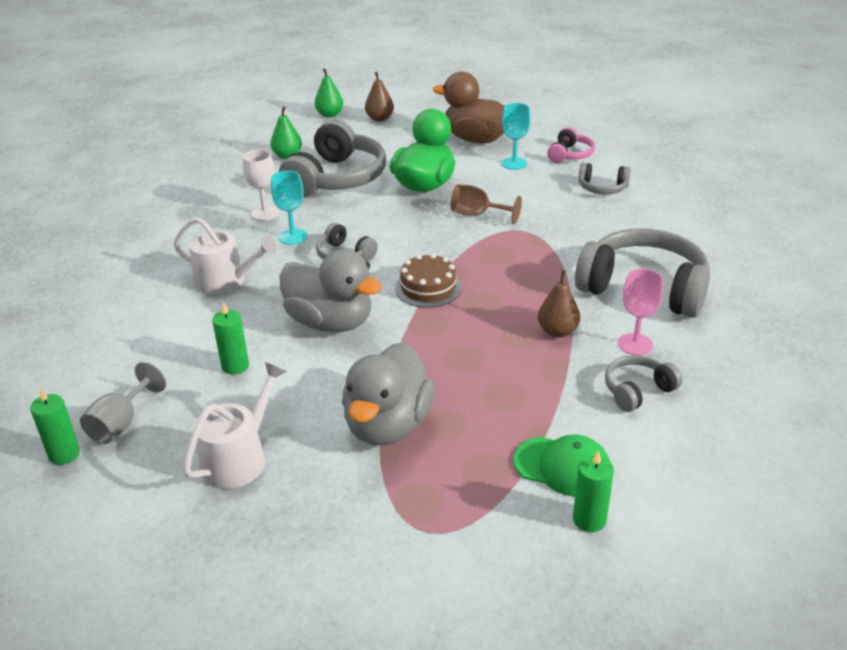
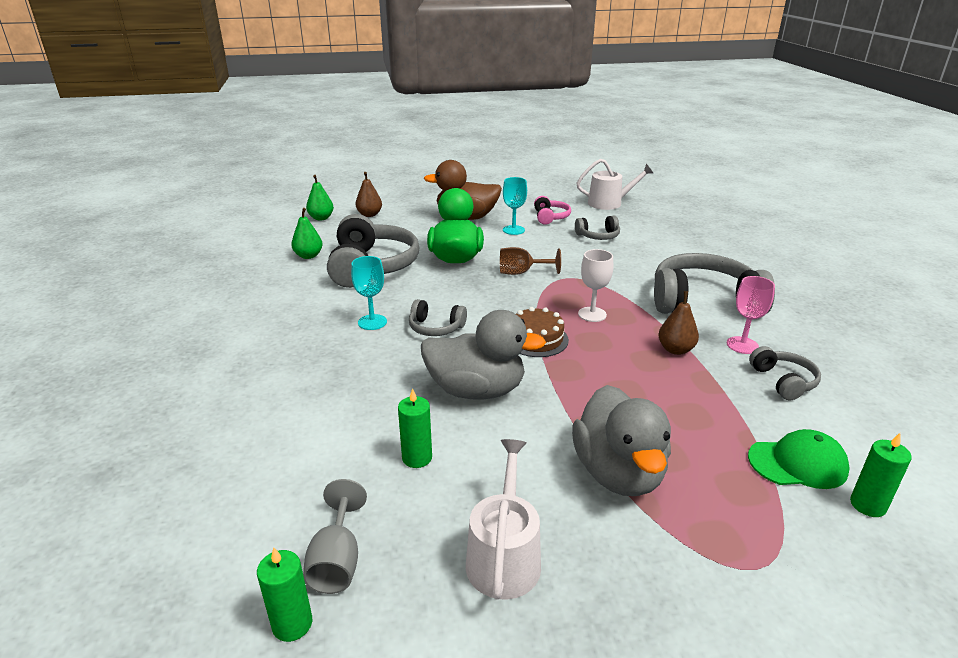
camera: 25 degrees left, 5 degrees down
white watering can [174,217,277,294] -> white watering can moved to [577,159,653,210]
white goblet [243,149,279,221] -> white goblet moved to [578,249,613,322]
grey headphones [605,355,683,412] -> grey headphones turned 135 degrees clockwise [749,346,821,400]

